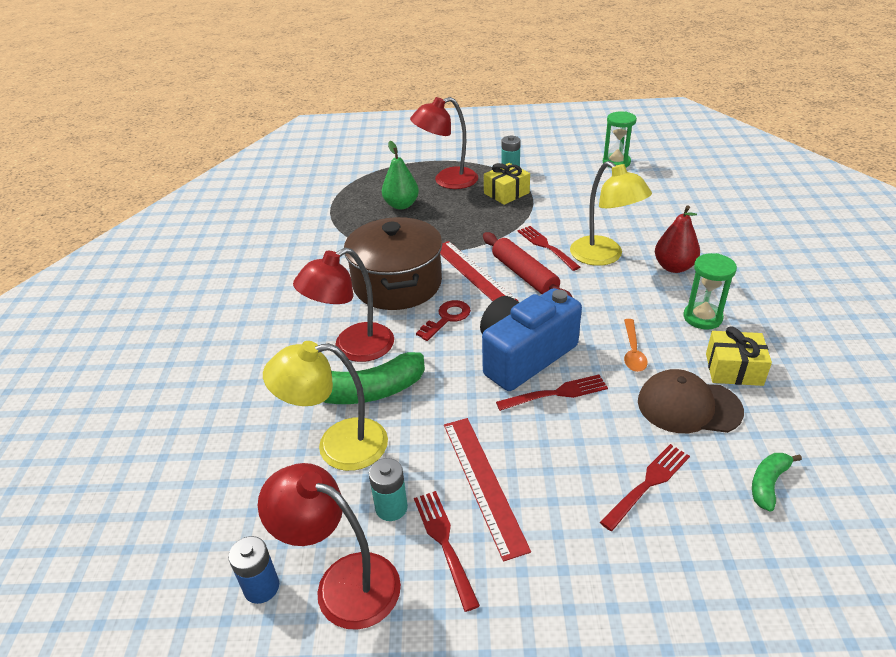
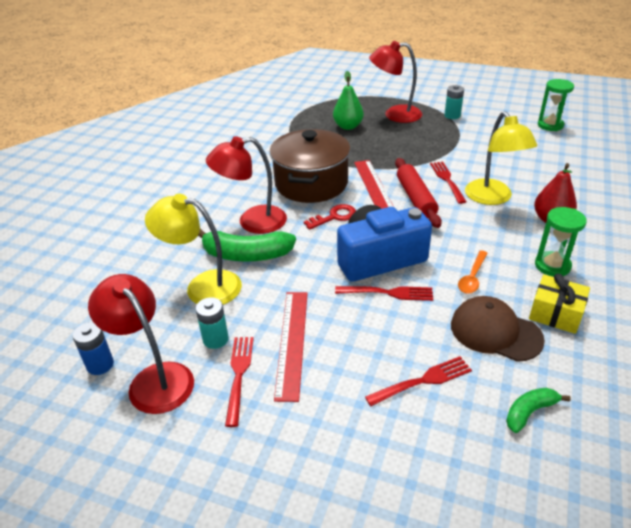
camera: 20 degrees right, 0 degrees up
yellow gift [484,163,530,205] -> none

